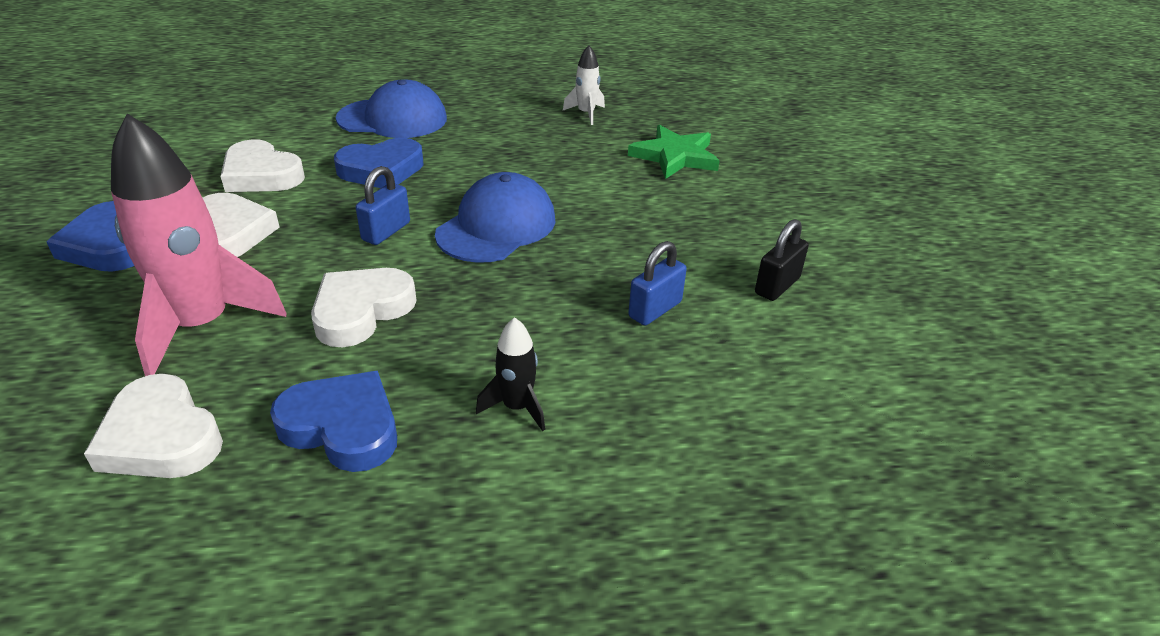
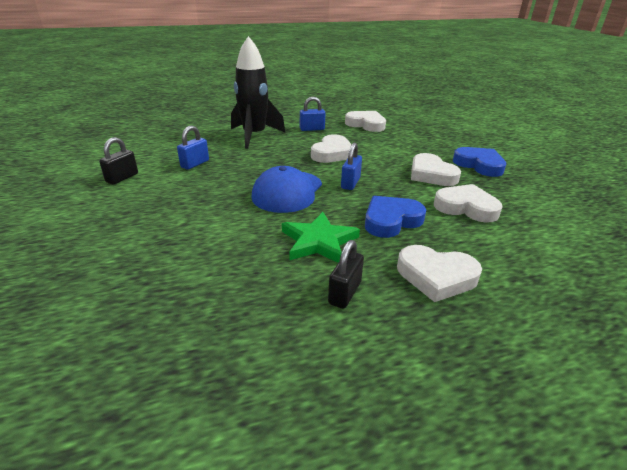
camera: 170 degrees right, 5 degrees down
pink rocket [111,113,286,376] -> none
blue heart [270,371,397,472] -> blue padlock [300,97,325,131]
blue cap [336,79,447,138] -> white heart [397,245,482,302]
black rocket [476,317,545,431] -> black rocket [231,36,285,149], size x2.15
white rocket [563,45,605,125] -> none
green star [628,125,720,179] -> green star moved to [282,212,360,263]
none -> black padlock [328,240,364,309]

